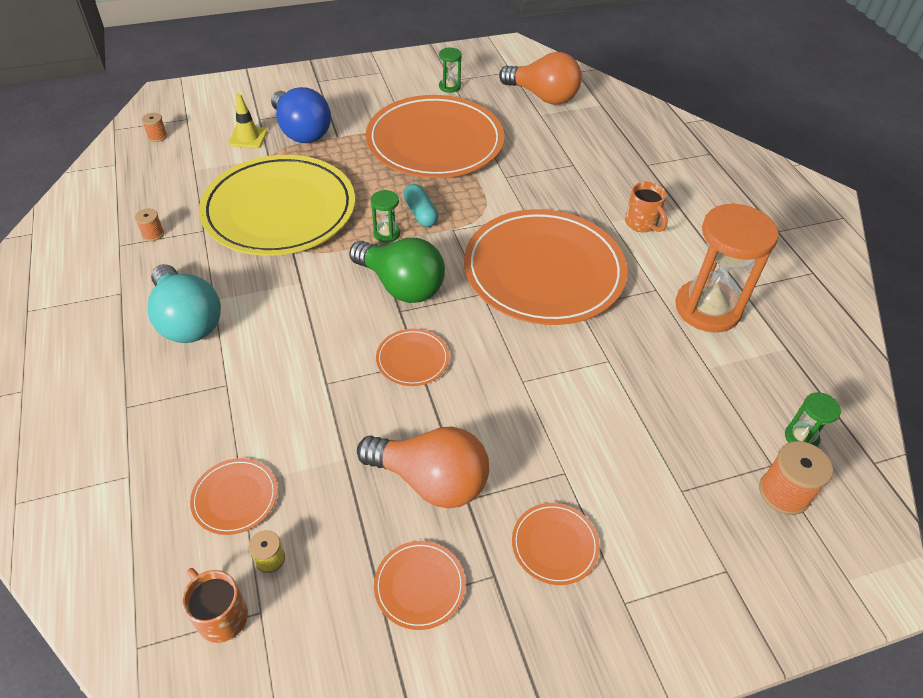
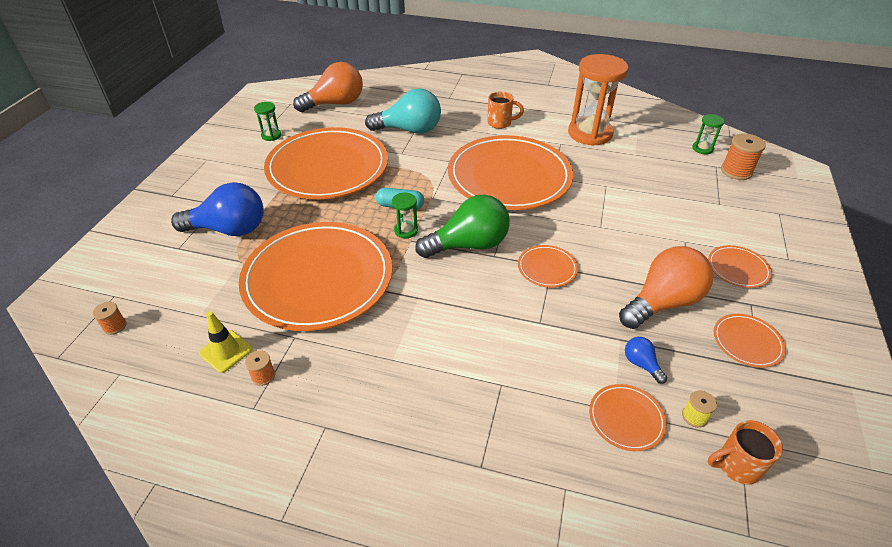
camera: 55 degrees left, 5 degrees down
turquoise light bulb [148,264,221,343] -> turquoise light bulb moved to [365,88,441,133]
yellow plate [199,155,355,256] -> orange plate [239,222,392,331]
yellow traffic cone [228,94,268,149] -> yellow traffic cone moved to [199,311,253,373]
none -> blue light bulb [625,337,667,384]

